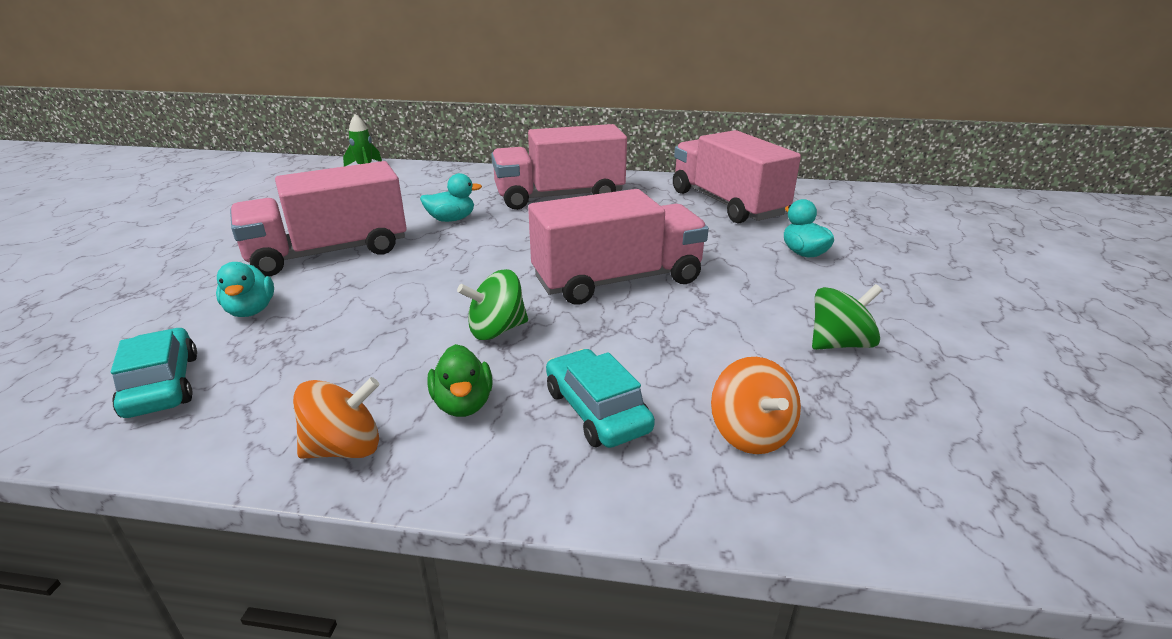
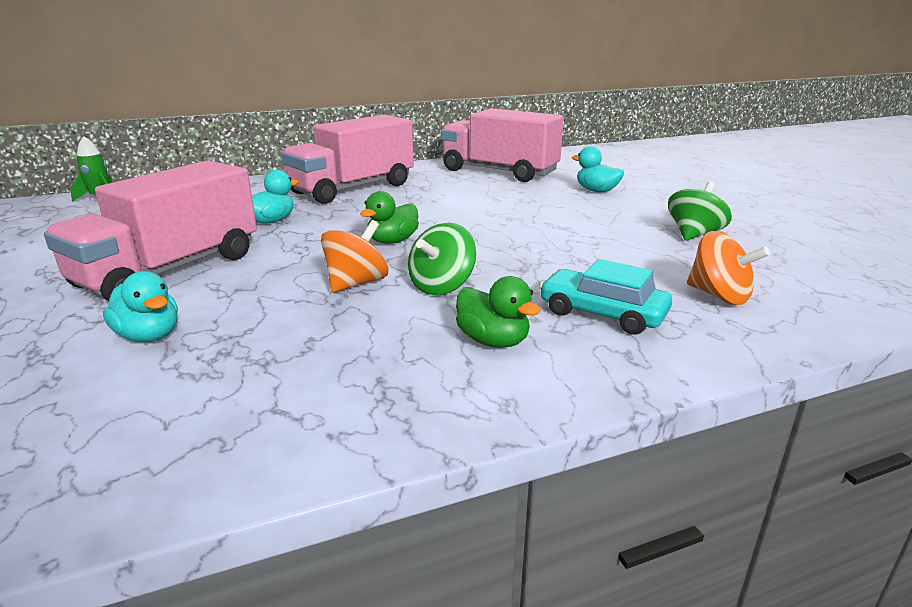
camera: 30 degrees left, 5 degrees down
turquoise car [111,328,197,418] -> none
orange spinning top [293,377,379,459] -> orange spinning top moved to [321,220,388,293]
pink truck [528,189,709,305] -> none
none -> green duck [360,191,419,244]

